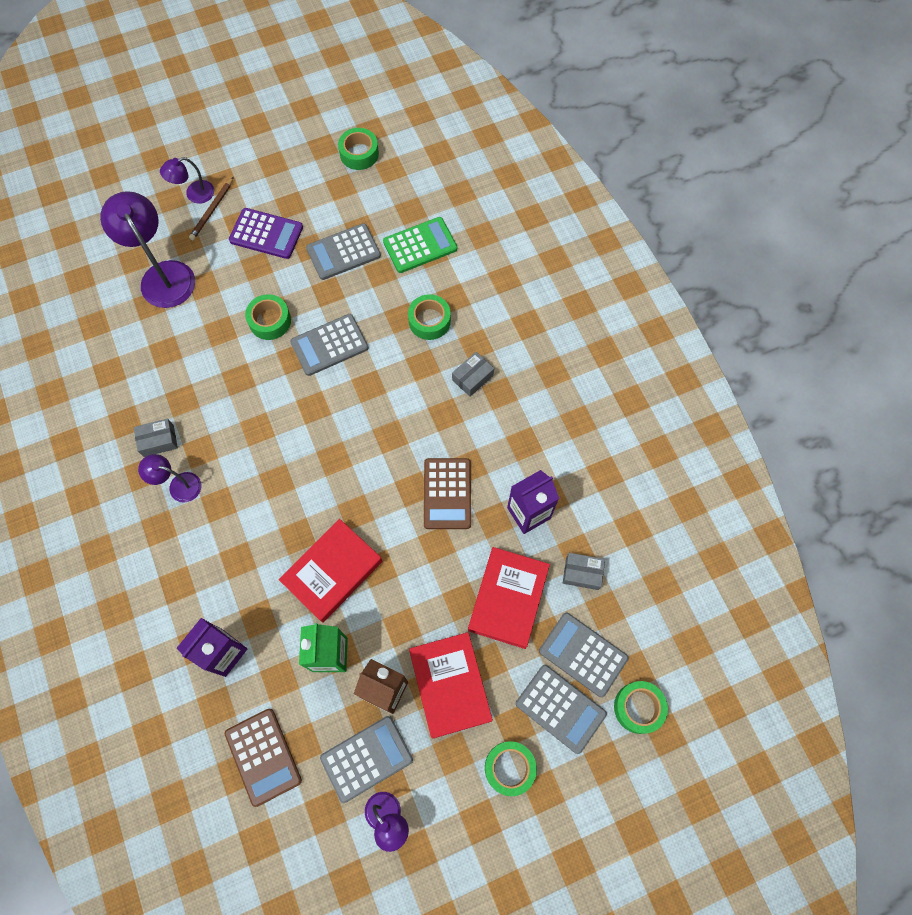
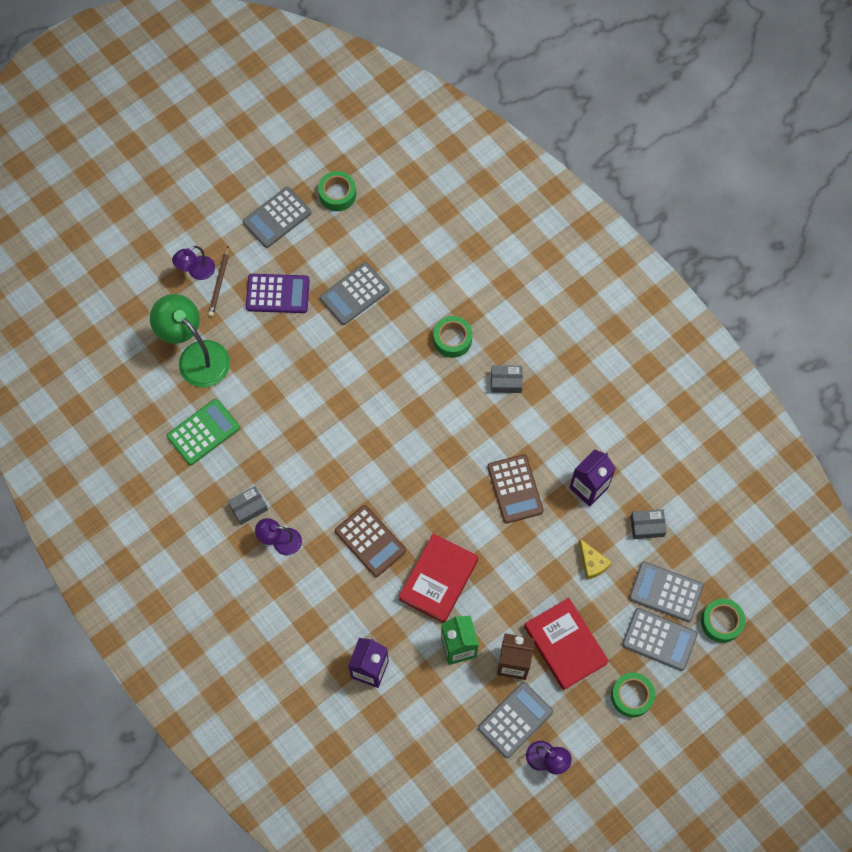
camera: 15 degrees left, 0 degrees up
purple lamp [100,191,195,308] -> green lamp [150,294,230,388]
brown calculator [225,709,302,807] -> brown calculator moved to [335,505,406,577]
green tape [245,294,291,340] -> none
grey calculator [290,314,369,376] -> grey calculator moved to [243,187,311,248]
green calculator [383,217,457,273] -> green calculator moved to [167,399,240,465]
grey box [452,352,494,397] -> grey box turned 60 degrees clockwise [491,365,523,393]
red book [468,547,550,649] -> yellow cheese [579,539,612,580]

